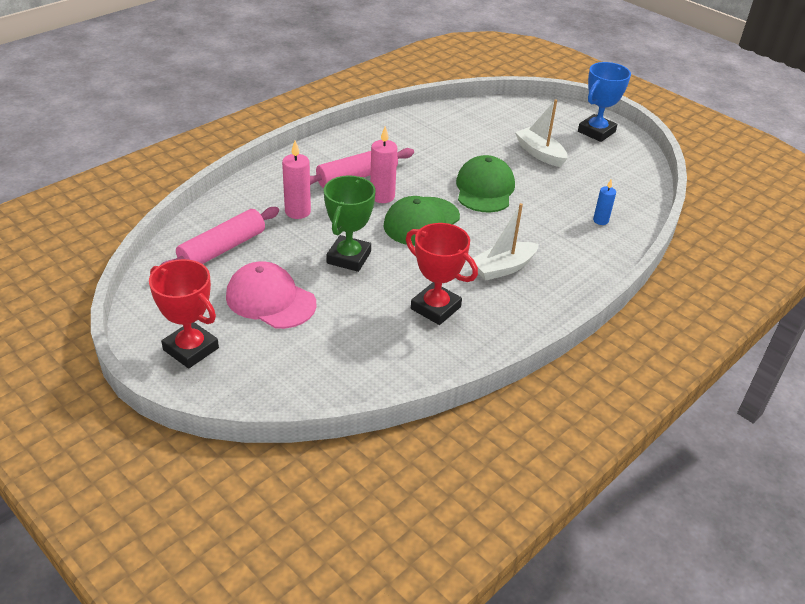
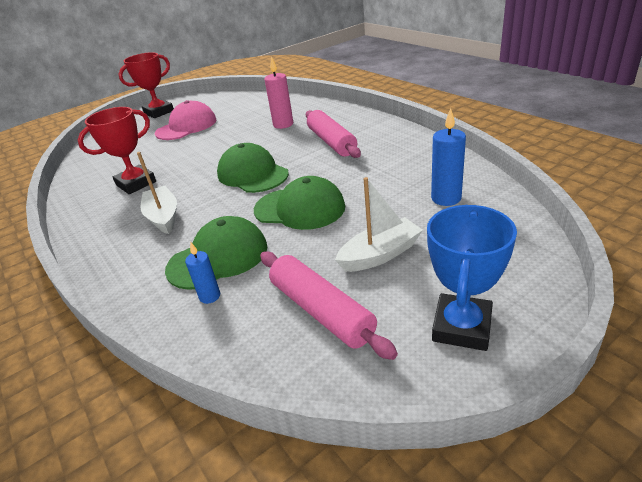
camera: 105 degrees right, 5 degrees down
pink rolling pin [161,207,279,265] -> pink rolling pin moved to [260,251,398,360]
green trophy [324,175,376,272] -> none
pink candle [370,126,397,203] -> none
blue trophy [578,62,631,142] -> blue trophy turned 60 degrees clockwise [427,205,517,351]
none -> green cap [165,216,268,290]
none -> blue candle [431,108,466,206]

